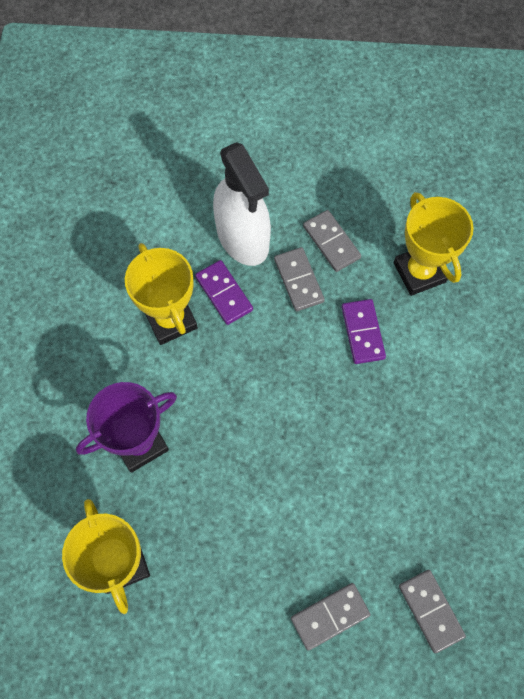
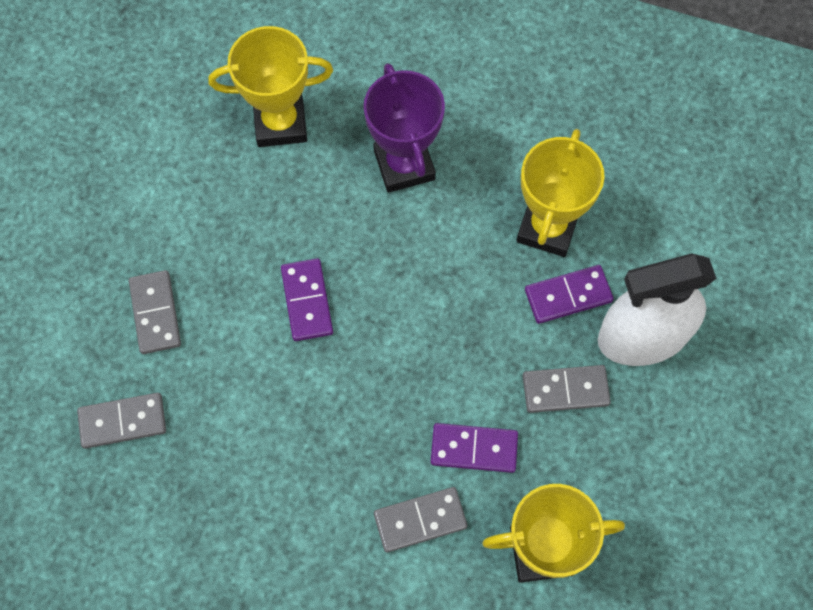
camera: 105 degrees right, 0 degrees up
yellow trophy [125,243,198,345] -> yellow trophy turned 60 degrees counterclockwise [516,129,605,257]
grey domino [303,210,361,272] -> grey domino moved to [374,487,468,552]
none -> purple domino [281,258,333,341]

